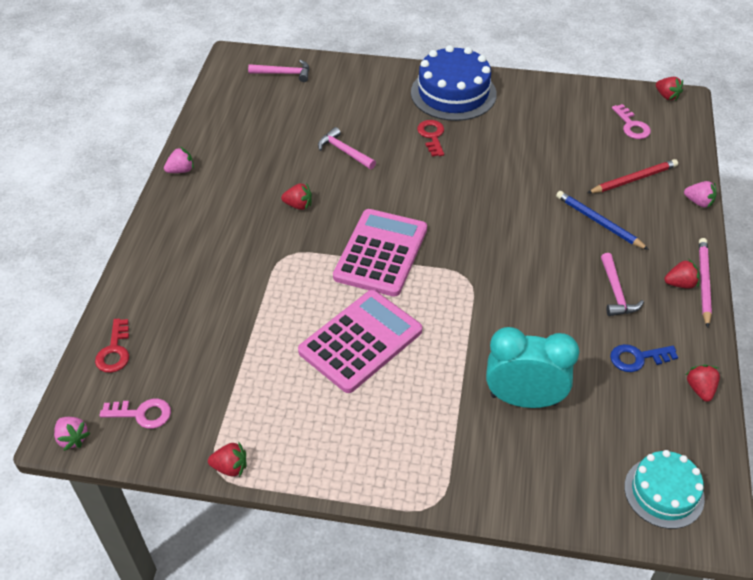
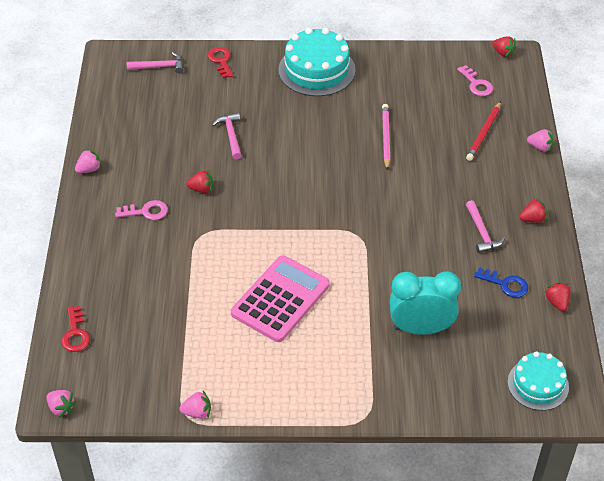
camera: 10 degrees left, 0 degrees up
pink key [99,399,171,429] -> pink key moved to [115,200,168,220]
red strawberry [208,442,247,477] -> pink strawberry [179,391,211,419]
pink hammer [318,127,376,169] -> pink hammer turned 45 degrees clockwise [212,113,242,159]
pink calculator [333,209,427,297] -> none
blue cake [411,45,497,121] -> turquoise cake [278,28,356,96]
red key [417,120,444,156] -> red key moved to [208,47,233,78]
blue pencil [556,191,649,250] -> none
red pencil [587,159,678,193] -> red pencil turned 150 degrees clockwise [466,101,501,161]
blue key [610,344,678,372] -> blue key turned 135 degrees counterclockwise [474,267,528,298]
pink pencil [699,238,712,328] -> pink pencil moved to [382,104,391,171]

